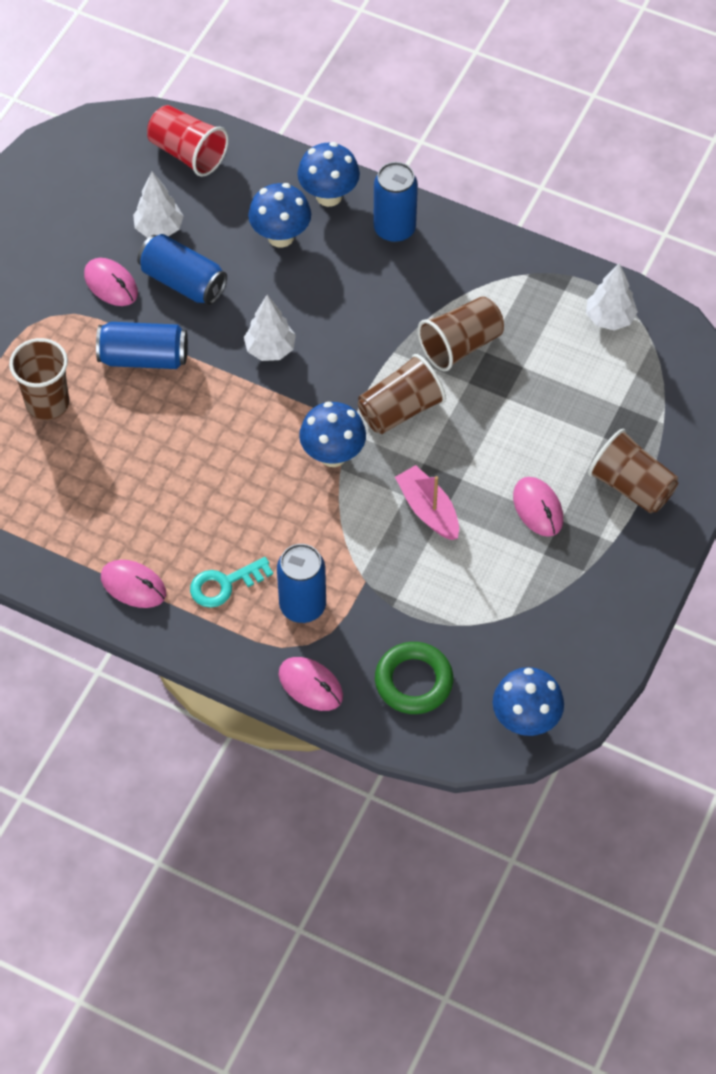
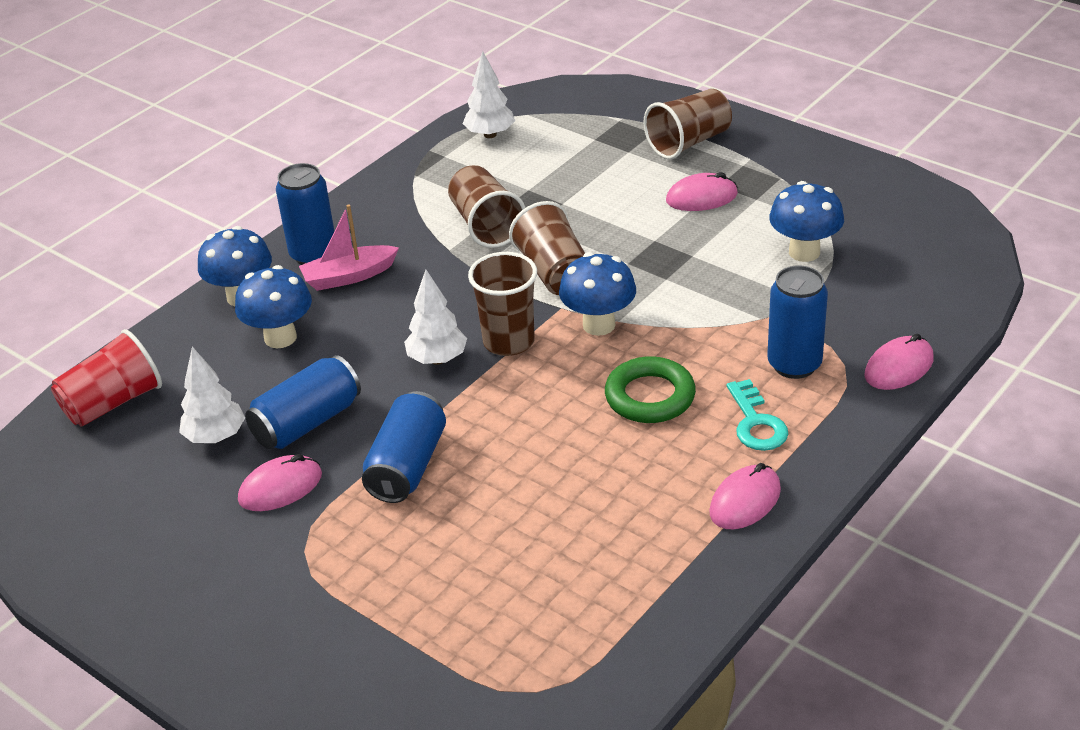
camera: 75 degrees left, 20 degrees down
brown cup [9,338,69,420] -> brown cup moved to [468,252,537,356]
green ring [375,642,453,714] -> green ring moved to [605,356,696,423]
pink boat [395,465,459,540] -> pink boat moved to [299,204,399,291]
blue mushroom [493,667,564,736] -> blue mushroom moved to [769,181,844,262]

